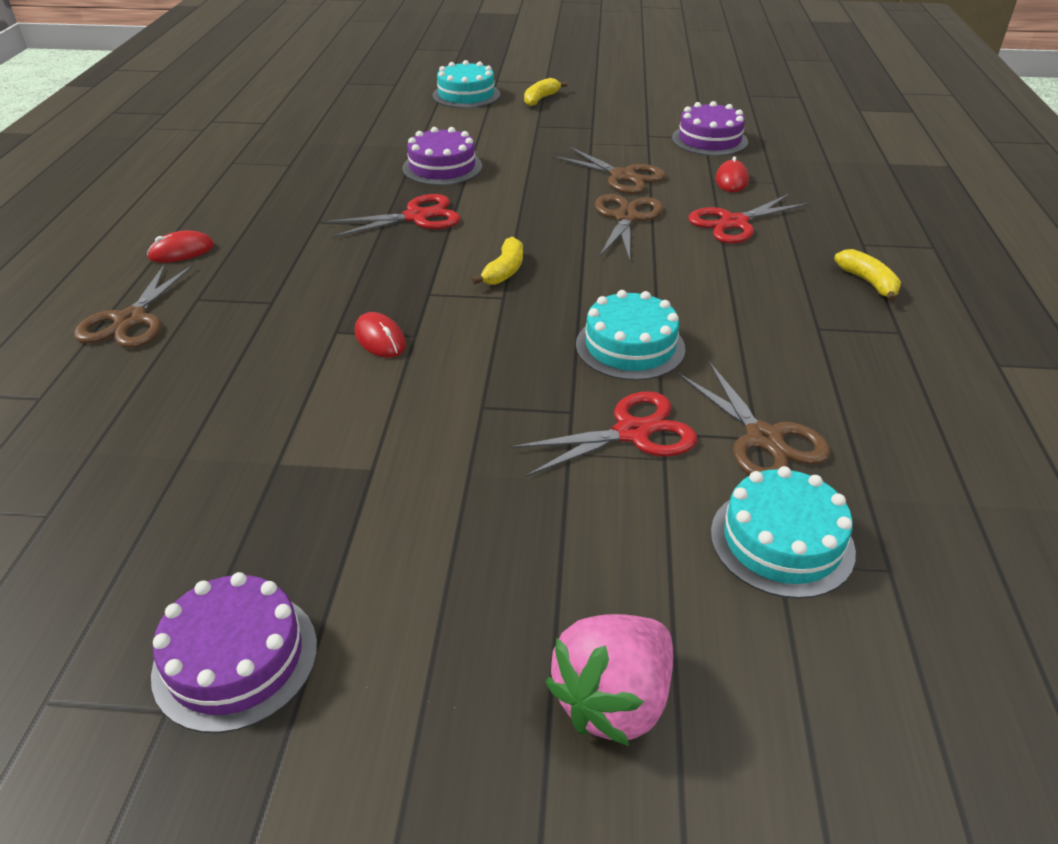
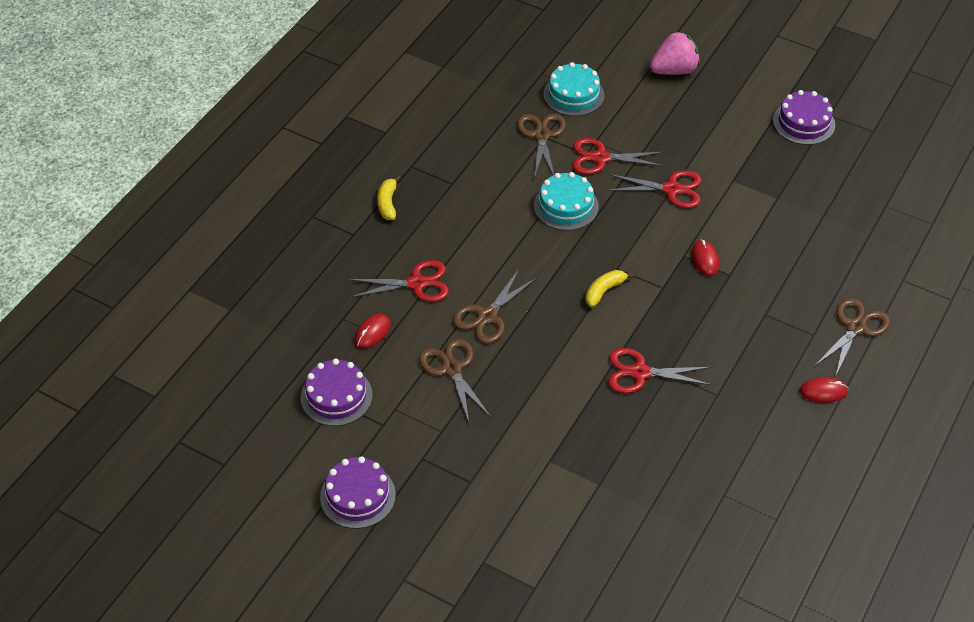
camera: 155 degrees left, 10 degrees up
purple cake [402,127,482,185] -> purple cake moved to [320,456,396,529]
turquoise cake [432,60,500,108] -> none
yellow banana [524,78,567,106] -> none
none -> red scissors [607,170,701,208]

